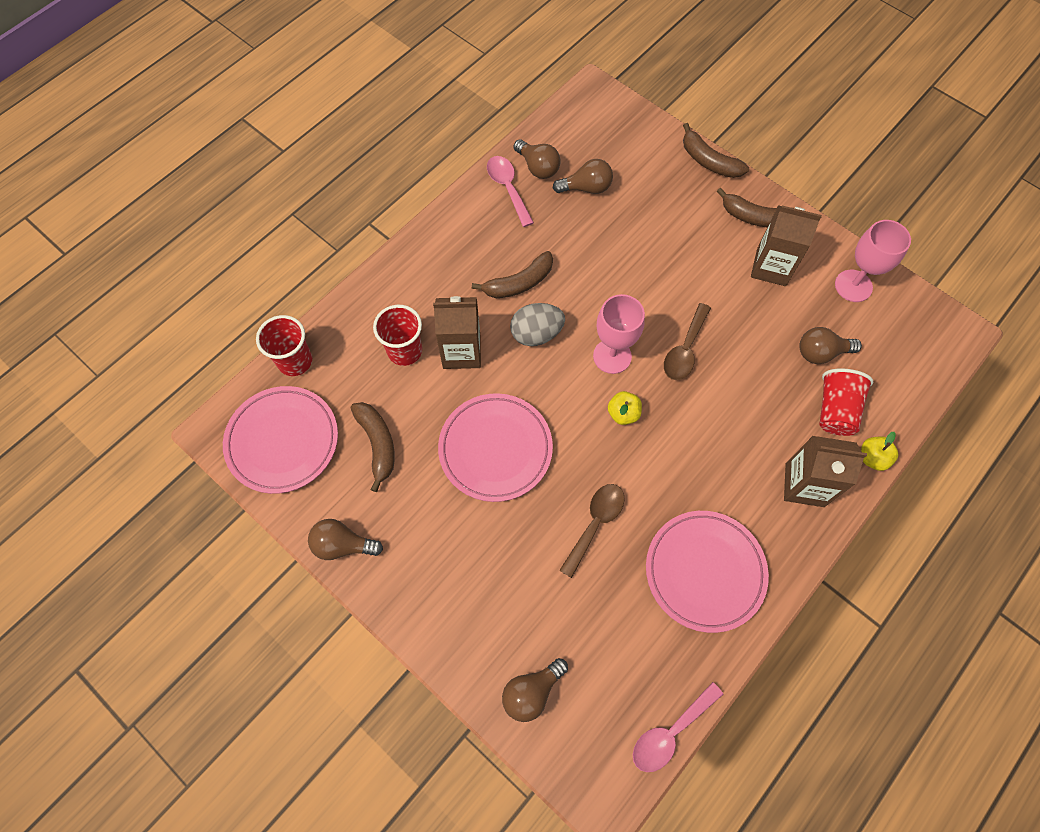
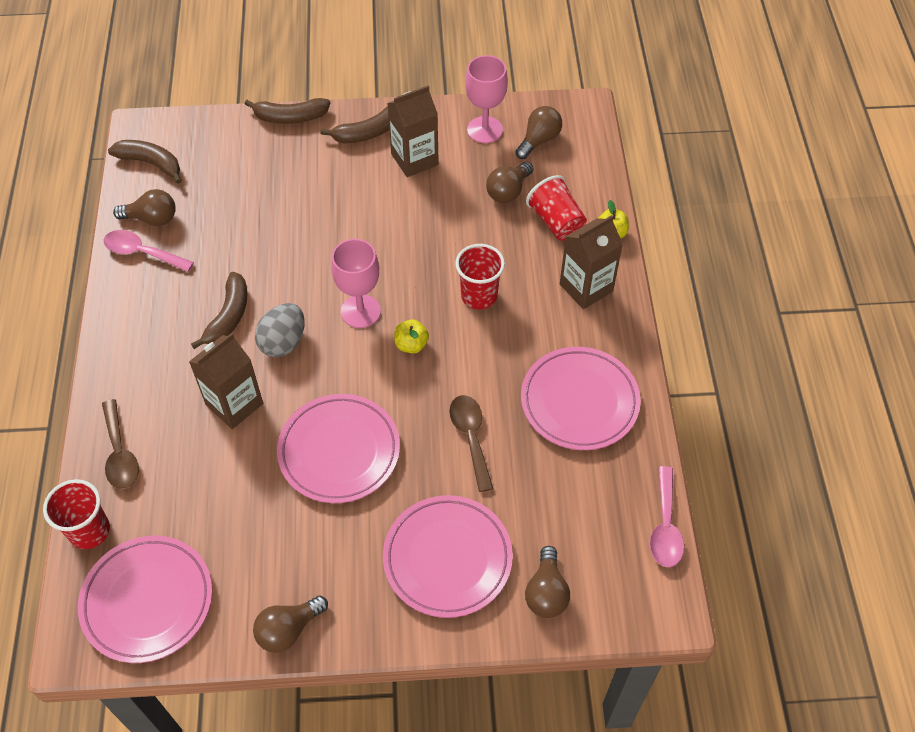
camera: 45 degrees left, 10 degrees down
brown banana [351,402,395,492] -> brown banana moved to [108,140,182,184]
red cup [373,305,422,366] -> red cup moved to [455,244,505,310]
brown light bulb [553,159,613,194] -> brown light bulb moved to [516,106,562,159]
brown spoon [664,303,711,380] -> brown spoon moved to [102,399,139,489]
none -> pink plate [383,495,513,618]

